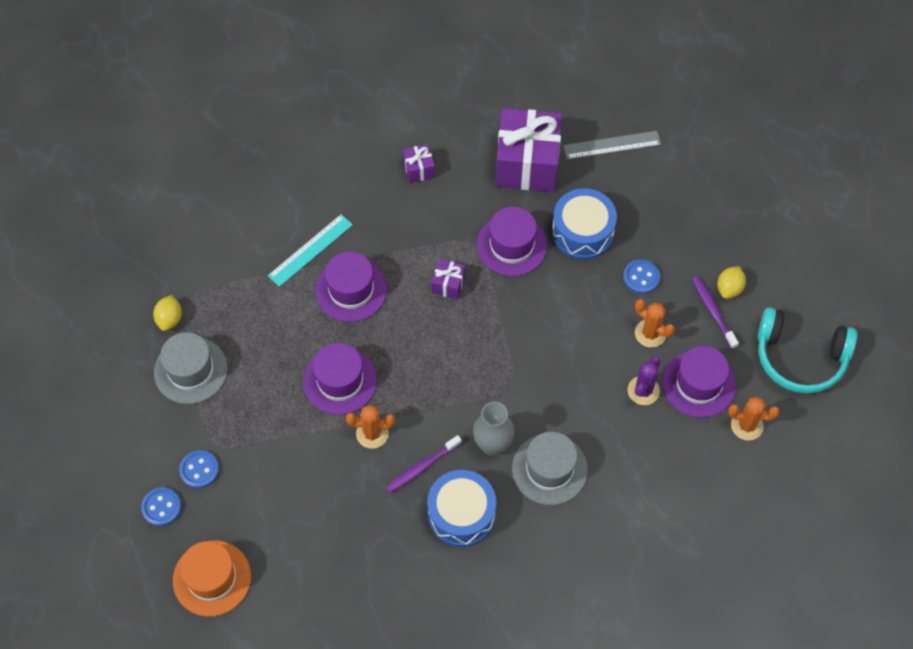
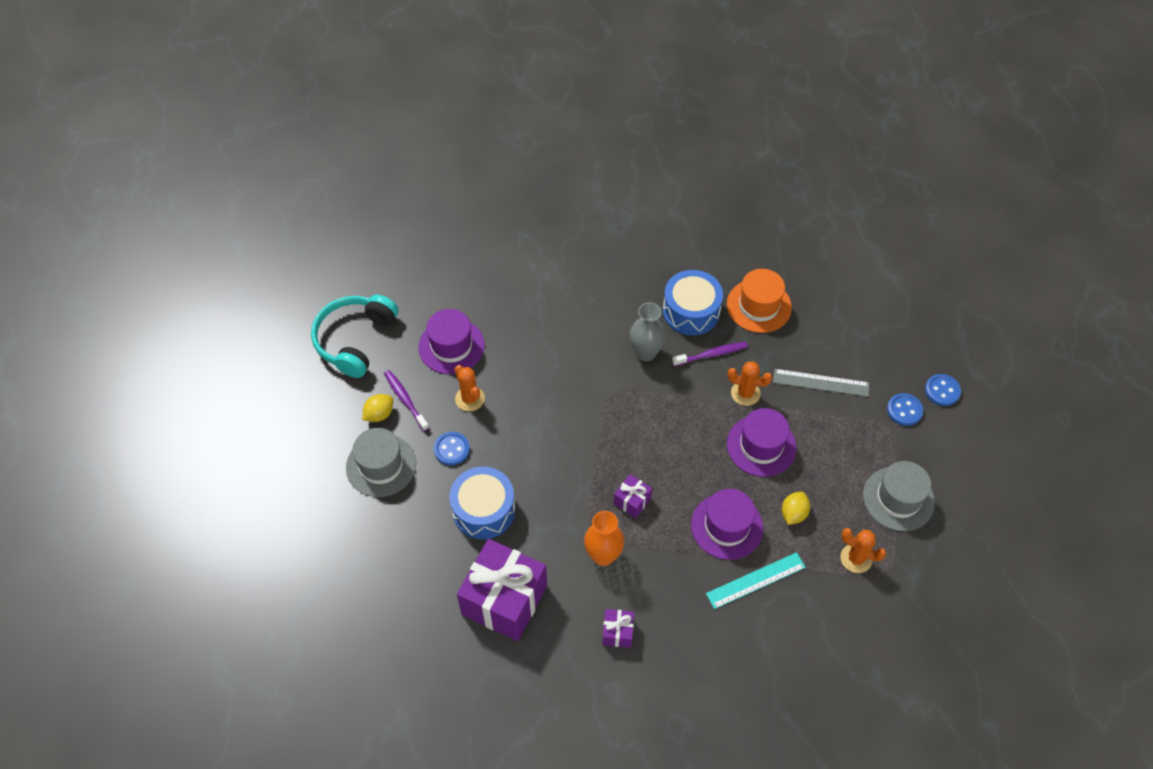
camera: 160 degrees left, 5 degrees down
yellow lemon [153,295,182,331] -> yellow lemon moved to [782,492,810,525]
orange hat [173,540,251,617] -> orange hat moved to [727,269,792,333]
purple hat [477,207,547,276] -> none
grey hat [512,432,588,505] -> grey hat moved to [346,428,416,497]
grey ruler [563,131,661,160] -> grey ruler moved to [773,369,870,397]
purple cactus [628,356,661,405] -> none
purple toothbrush [692,276,739,349] -> purple toothbrush turned 150 degrees clockwise [384,370,429,431]
orange cactus [728,397,779,440] -> orange cactus moved to [841,528,886,573]
turquoise headphones [758,307,857,394] -> turquoise headphones turned 105 degrees counterclockwise [311,295,398,378]
none -> orange vase [584,511,624,566]

